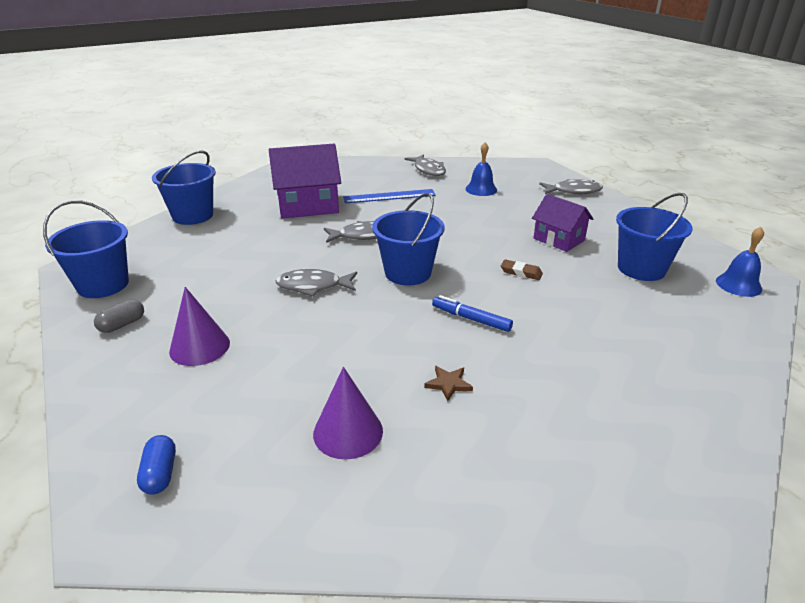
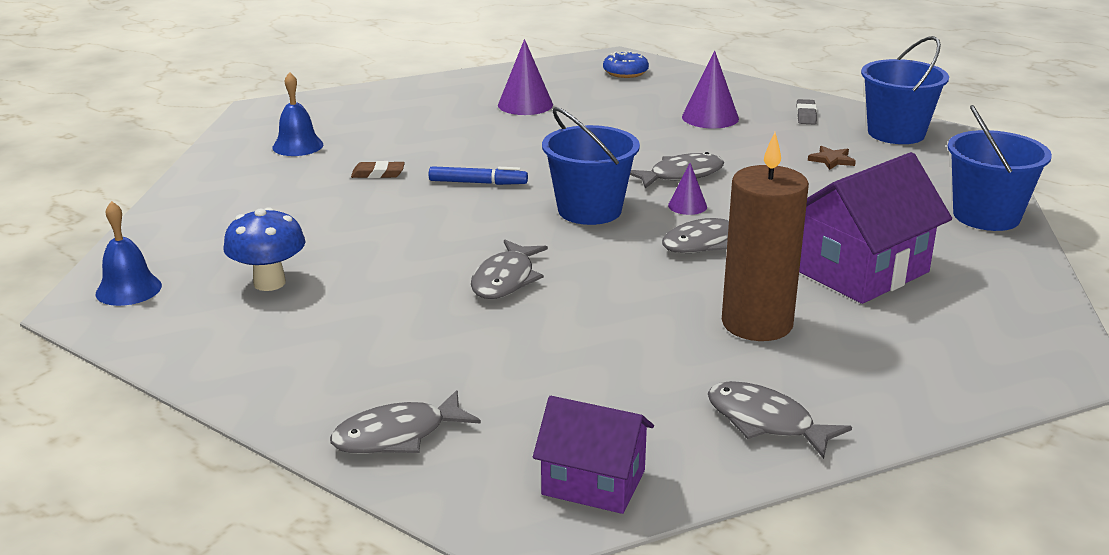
camera: 155 degrees right, 5 degrees down
grey capsule [94,299,144,333] -> grey eraser [796,99,817,125]
blue capsule [137,435,176,495] -> blue donut [603,51,649,78]
blue ruler [343,189,436,203] -> brown candle [722,132,809,341]
brown star [424,366,473,401] -> brown star moved to [808,146,856,170]
blue bell [466,142,497,196] -> blue bell moved to [272,72,323,156]
brown eraser [501,259,543,280] -> brown eraser moved to [351,161,405,178]
purple house [532,194,593,252] -> purple house moved to [533,396,654,514]
blue bucket [616,193,693,281] -> blue mushroom [223,207,305,291]
none -> grey fish [471,239,548,299]
none -> purple cone [668,163,707,215]

